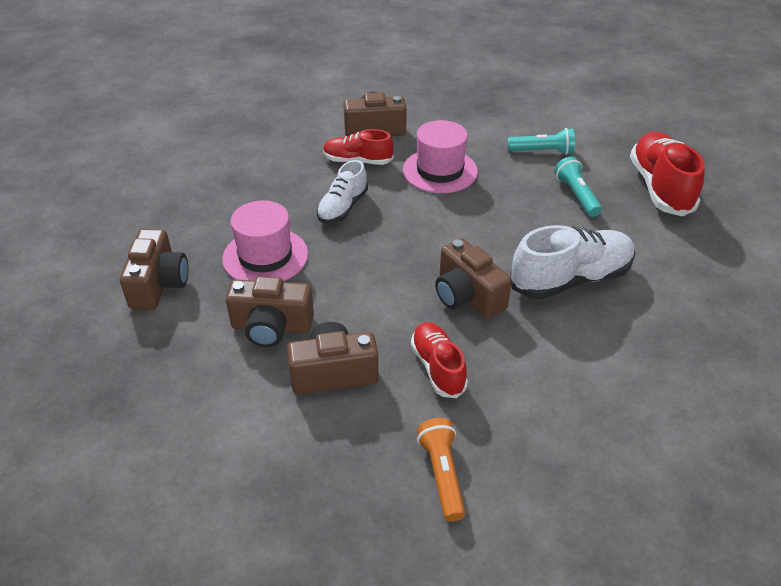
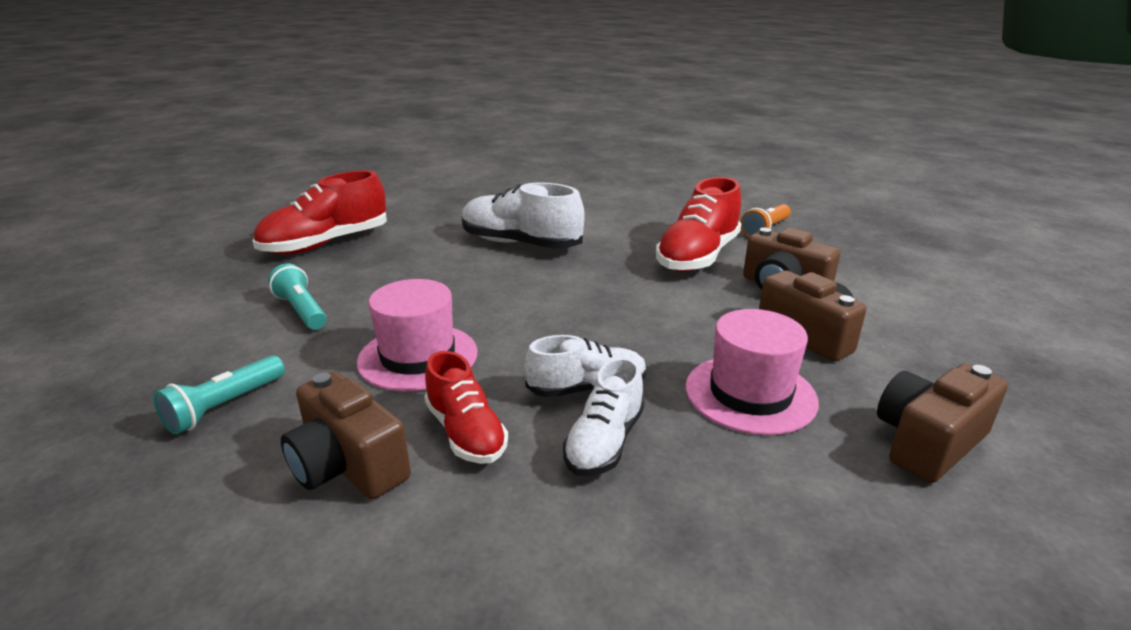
camera: 130 degrees left, 15 degrees down
red shoe [411,322,468,398] -> red shoe [656,177,741,272], size x1.62
brown camera [435,238,512,319] -> none
turquoise flashlight [554,157,602,217] -> turquoise flashlight moved to [153,355,285,434]
none -> white shoe [563,357,644,476]

